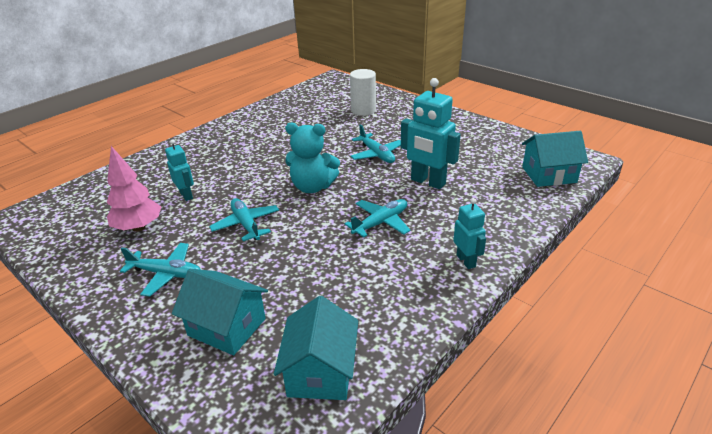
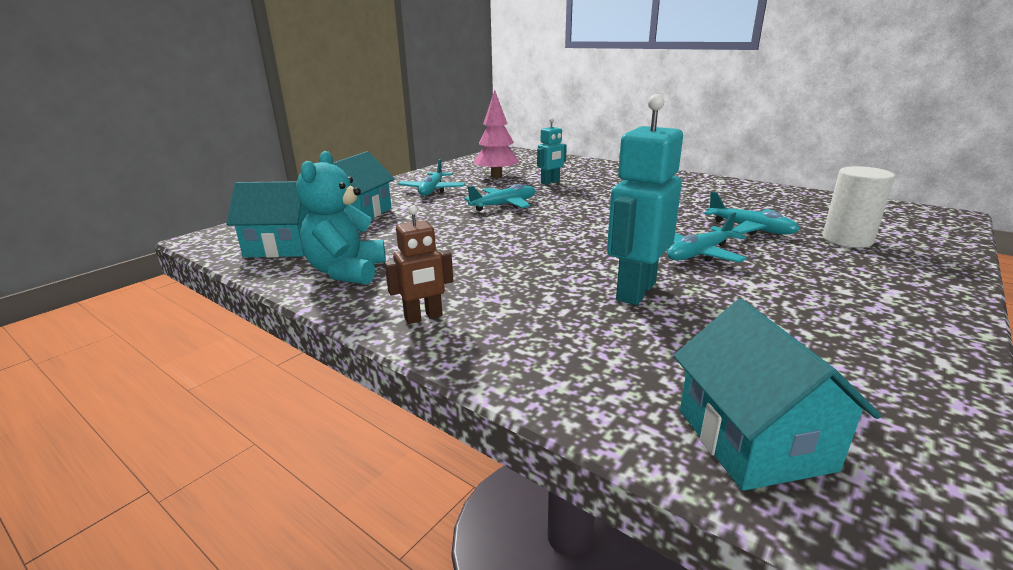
camera: 85 degrees right, 10 degrees down
turquoise teddy bear [285,123,340,193] -> turquoise teddy bear moved to [296,151,386,285]
turquoise plane [345,199,410,237] -> turquoise plane moved to [704,191,800,235]
turquoise robot [453,198,486,269] -> brown robot [385,206,453,324]

